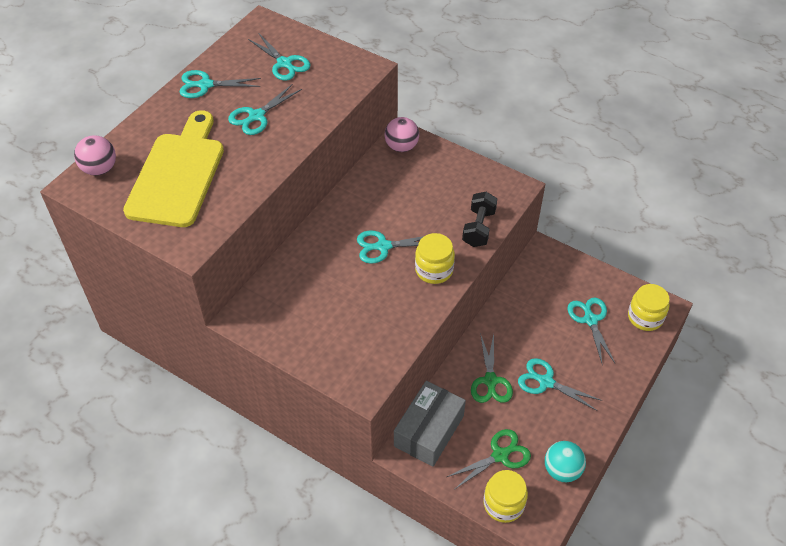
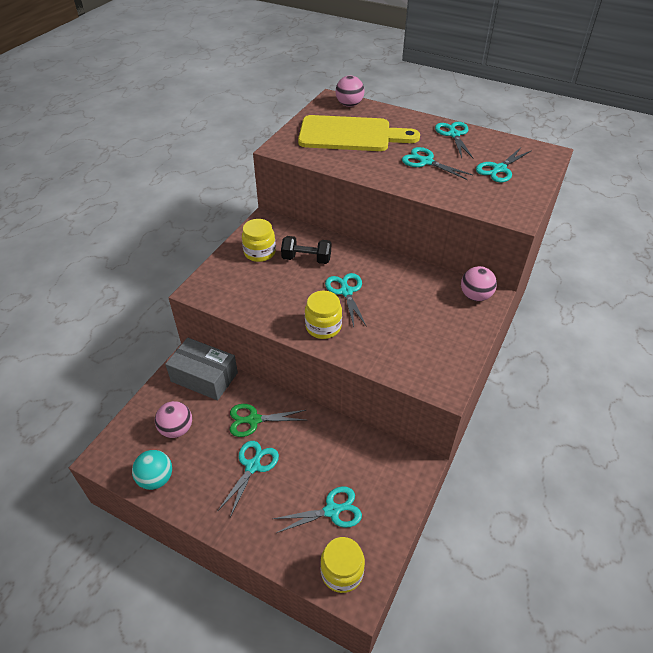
camera: 85 degrees right, 5 degrees down
green scissors [447,429,531,490] -> pink ball [155,401,192,438]
black dumbbell [462,192,497,247] -> black dumbbell moved to [281,236,331,264]
yellow jar [483,470,528,523] -> yellow jar moved to [242,219,276,262]

